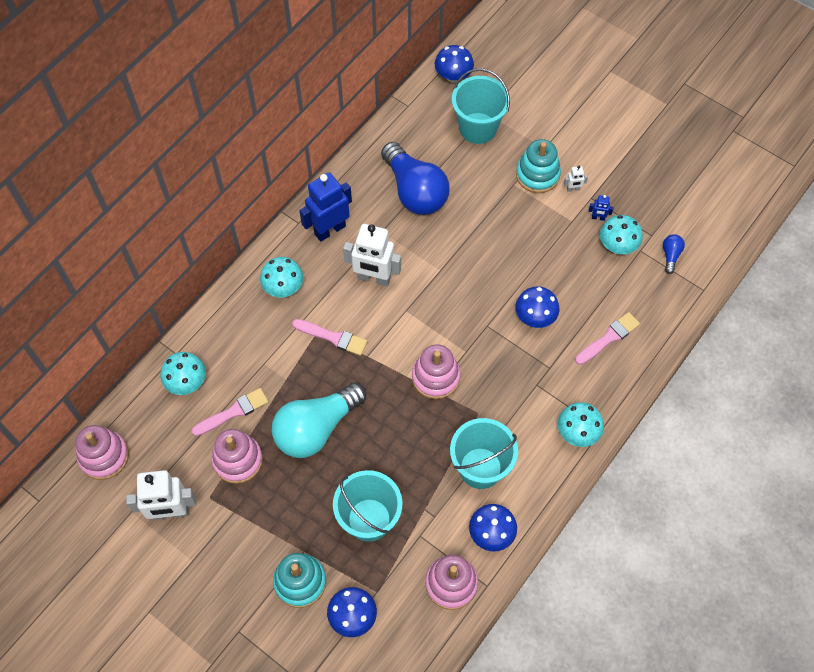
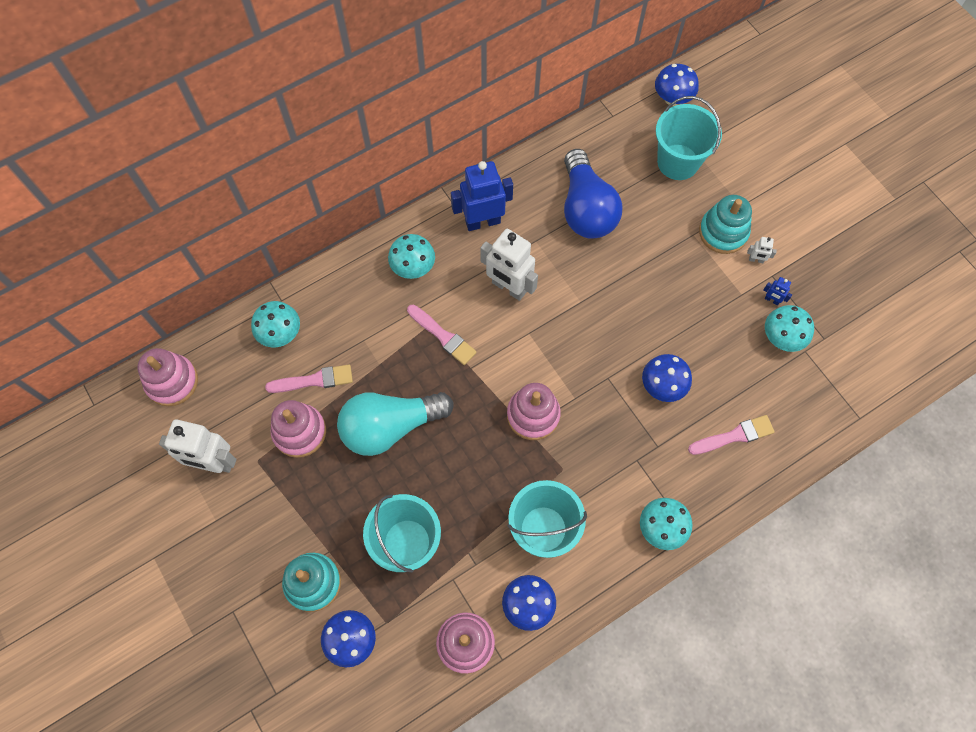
camera: 20 degrees right, 5 degrees up
blue light bulb [663,234,685,274] -> none

